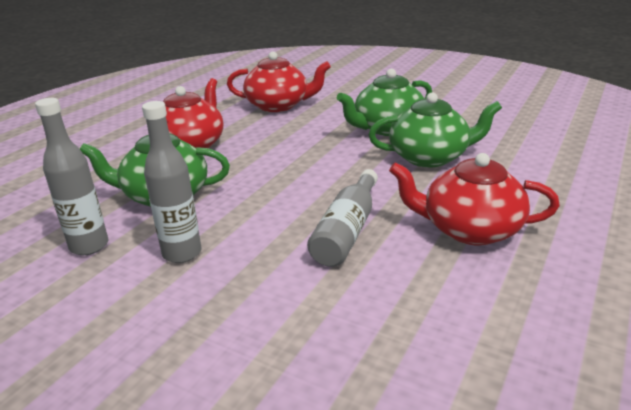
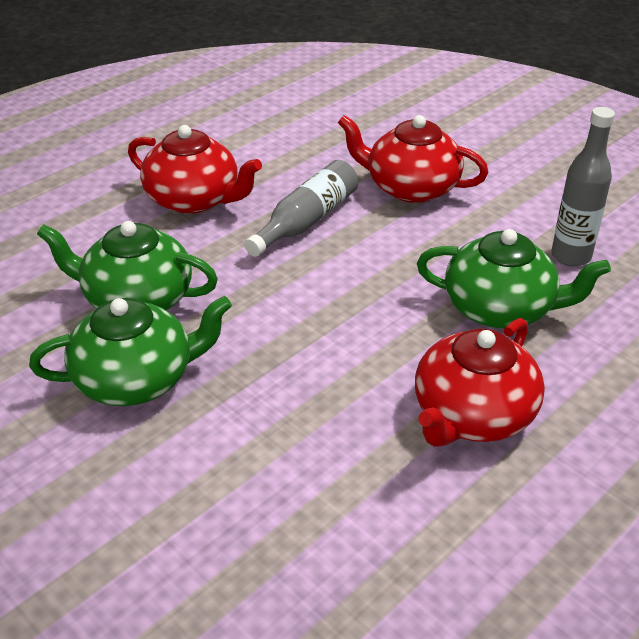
camera: 165 degrees left, 10 degrees up
grey bottle [142,101,201,263] -> none
red teapot [227,51,331,112] -> red teapot moved to [338,115,488,203]

